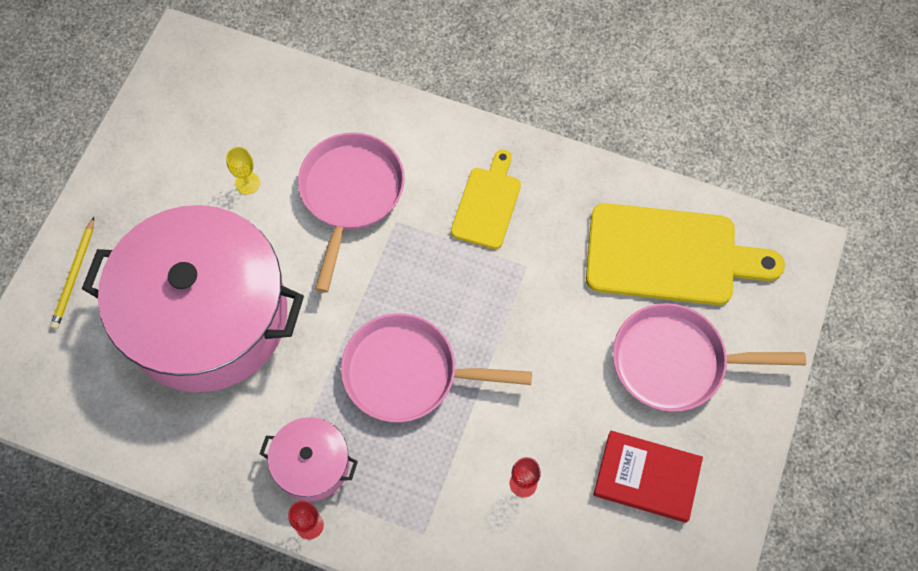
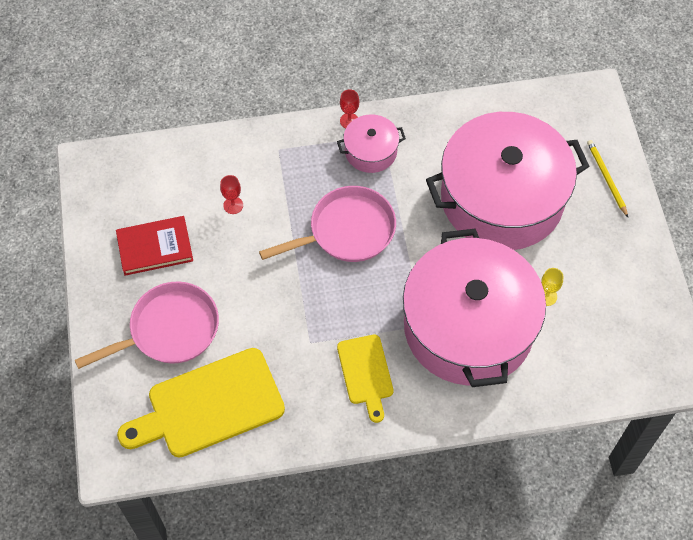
camera: 150 degrees right, 5 degrees down
pink pan [298,132,405,292] -> pink pot [403,229,546,387]

